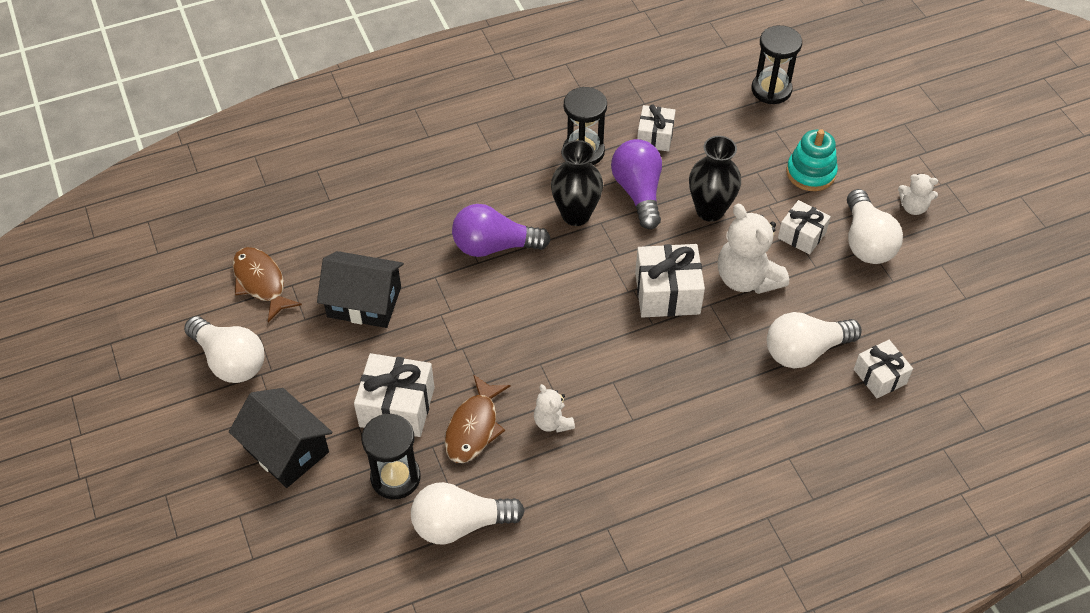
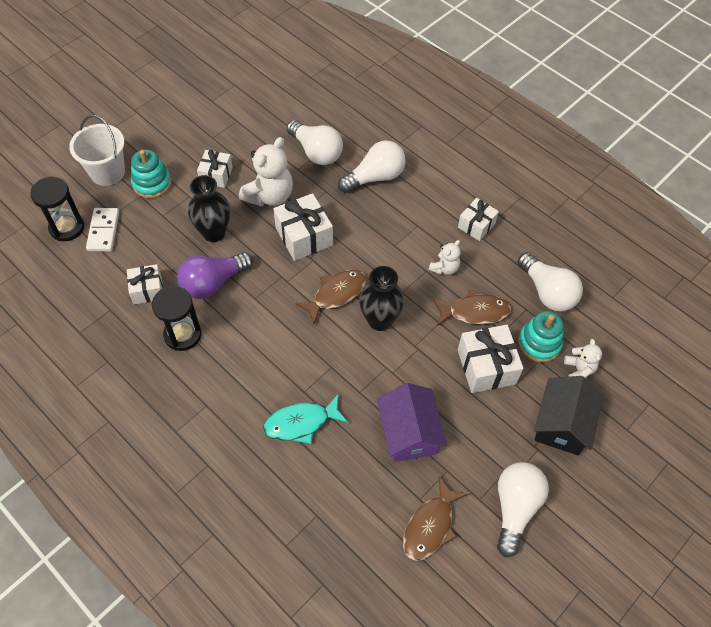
camera: 115 degrees left, 5 degrees up
black house [317,251,404,328] -> purple house [377,383,447,462]
black hourglass [362,414,420,500] -> turquoise stacking toy [518,311,564,362]
purple light bulb [452,204,551,257] -> none
black vase [551,140,603,226] -> black vase moved to [359,266,404,331]
white light bulb [847,189,903,264] -> white light bulb moved to [338,140,406,193]
white gift [854,340,913,398] -> white gift moved to [458,198,499,241]
white teddy bear [898,174,938,215] -> white teddy bear moved to [564,339,602,378]
none -> white bucket [69,115,125,186]
none -> white domino [86,208,119,251]
none -> turquoise fish [263,395,348,444]
none -> brown fish [295,270,366,324]

